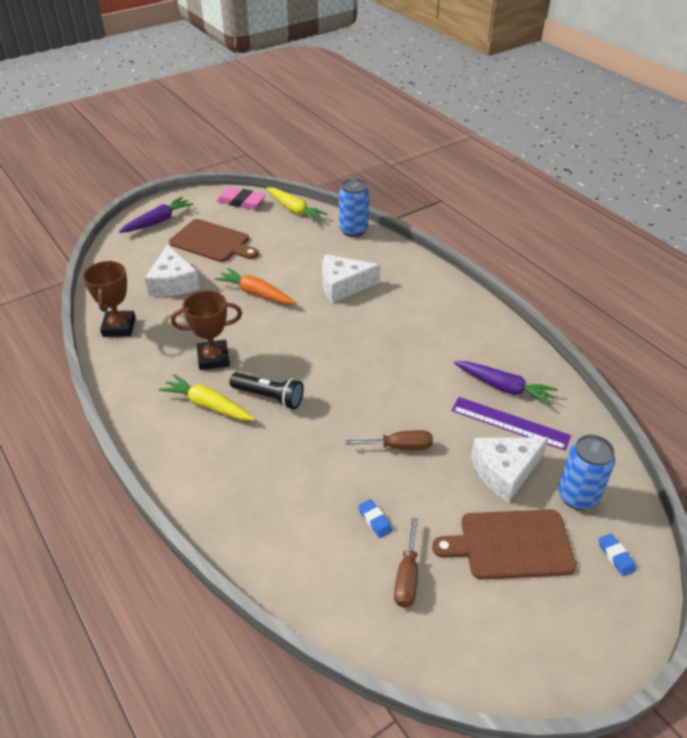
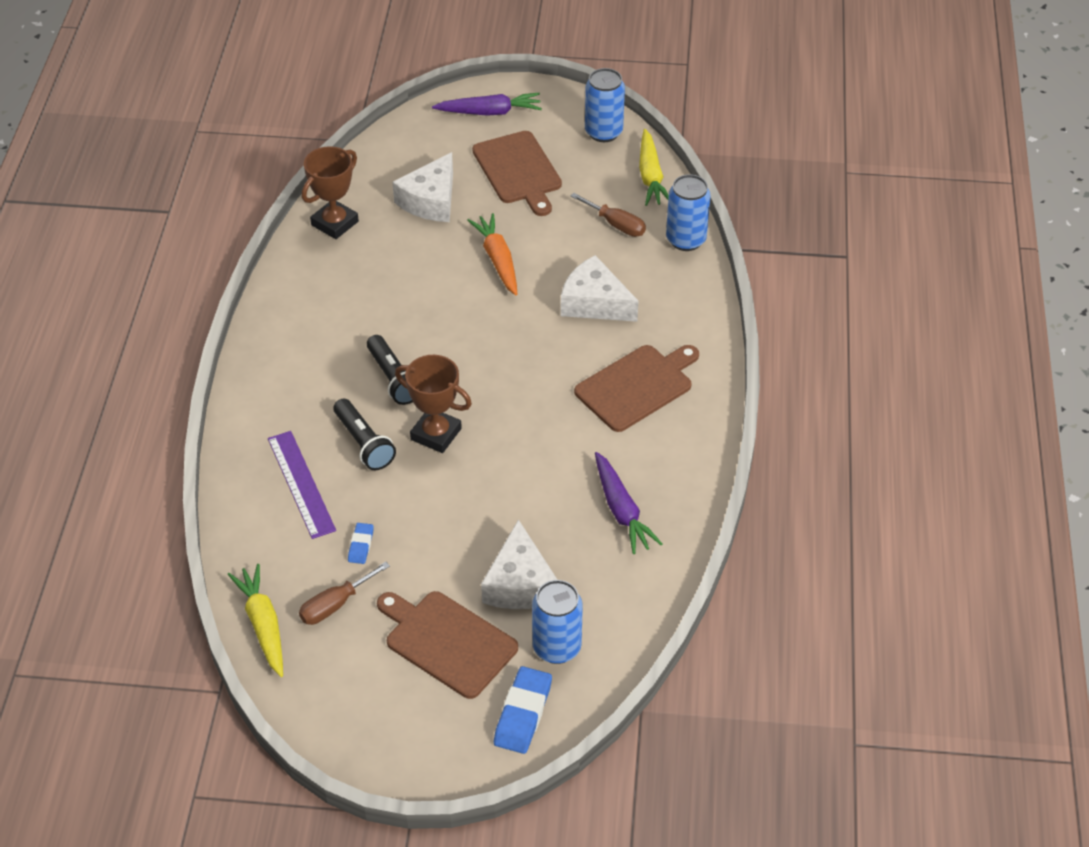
camera: 40 degrees right, 5 degrees up
yellow carrot [159,374,255,421] -> yellow carrot moved to [228,564,283,677]
brown trophy [171,290,242,370] -> brown trophy moved to [395,355,472,453]
pink eraser [216,187,266,209] -> blue can [585,68,625,142]
brown screwdriver [346,430,433,450] -> brown screwdriver moved to [571,193,646,237]
purple ruler [451,397,571,451] -> purple ruler moved to [268,431,336,539]
white cheese [471,437,549,503] -> white cheese turned 105 degrees counterclockwise [481,519,558,609]
blue eraser [599,533,636,576] -> blue eraser [494,666,552,754], size x1.84
none -> black flashlight [333,398,396,470]
none -> brown cutting board [574,345,699,432]

